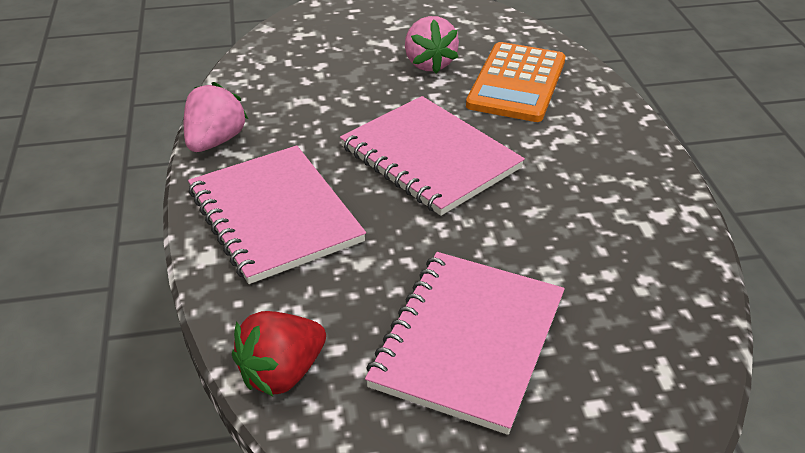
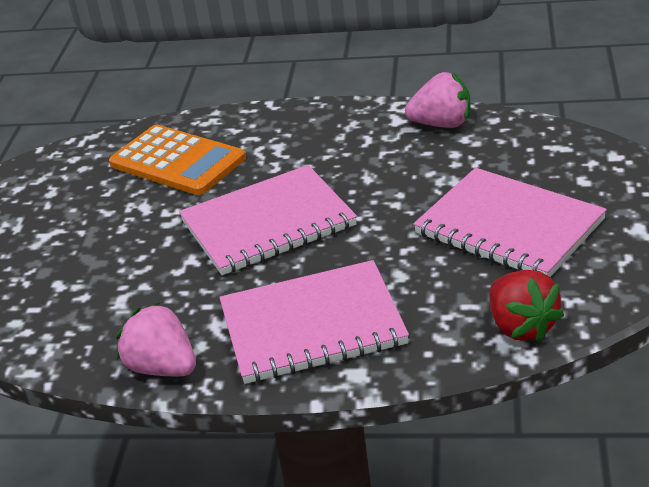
camera: 70 degrees left, 5 degrees down
pink strawberry [405,16,459,74] -> pink strawberry moved to [405,72,471,128]

